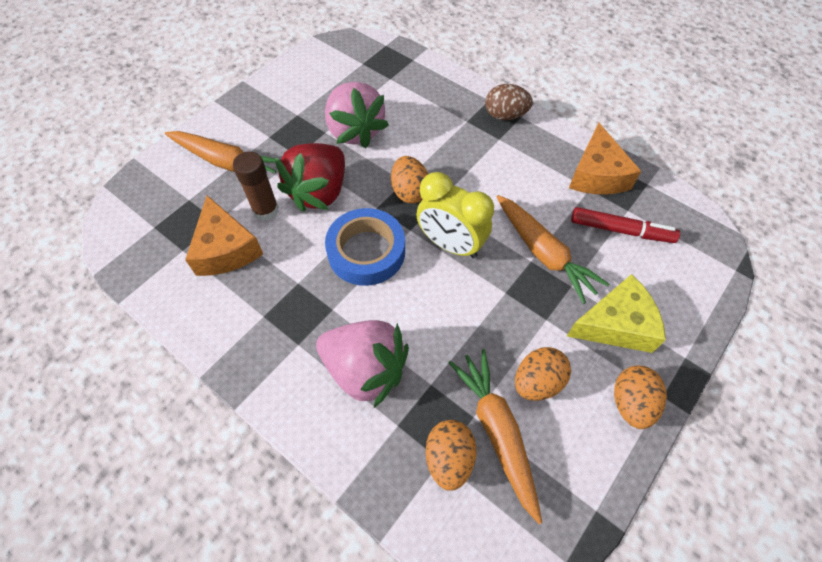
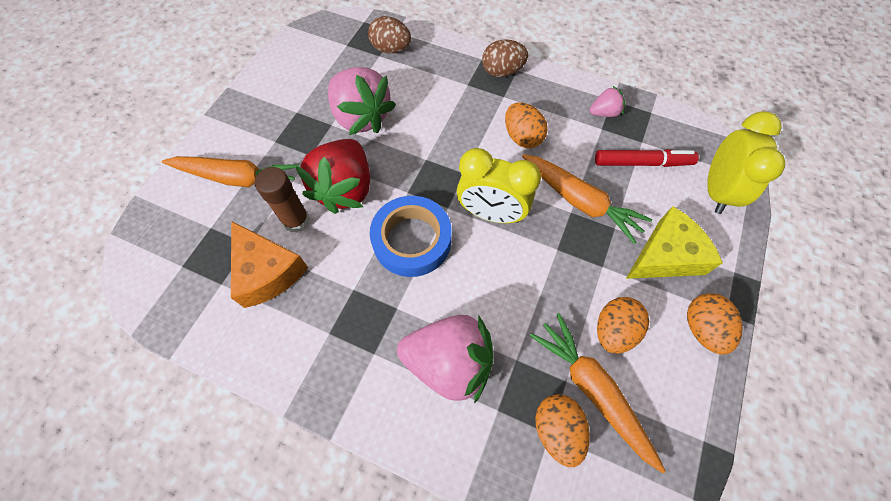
camera: 15 degrees left, 5 degrees up
orange egg [391,156,428,204] -> orange egg moved to [505,102,548,148]
orange cheese [569,123,641,194] -> pink strawberry [590,86,625,117]
none -> brown egg [368,16,411,53]
none -> yellow clock [707,111,785,214]

